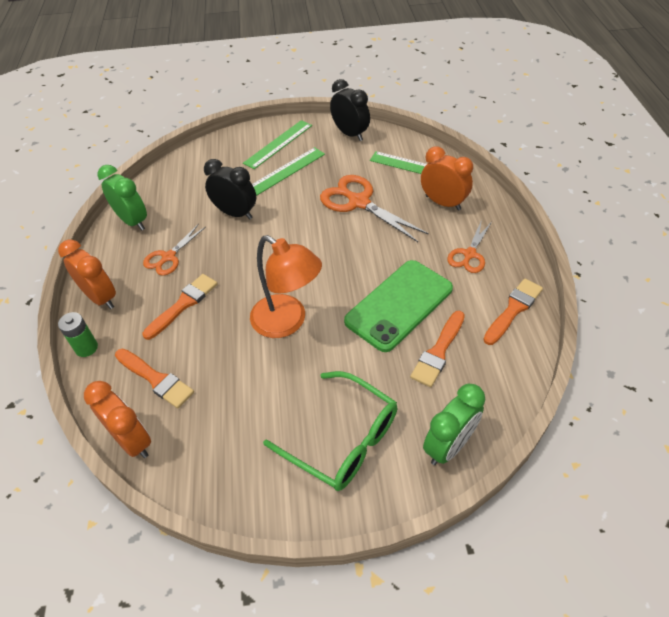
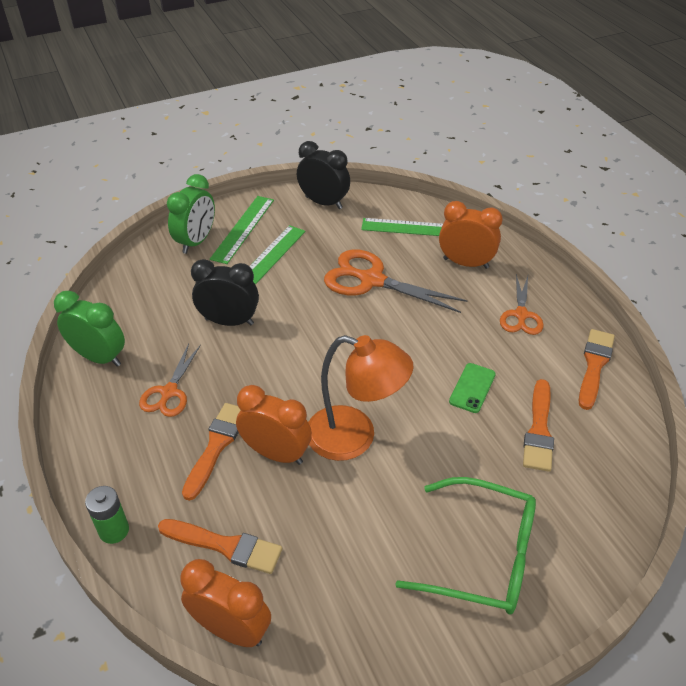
camera: 20 degrees left, 5 degrees down
orange clock [58,240,116,309] -> orange clock moved to [236,385,312,465]
green phone [344,260,453,352] -> green phone [449,363,496,413], size x0.45
green clock [423,384,485,465] -> green clock moved to [167,174,215,254]

